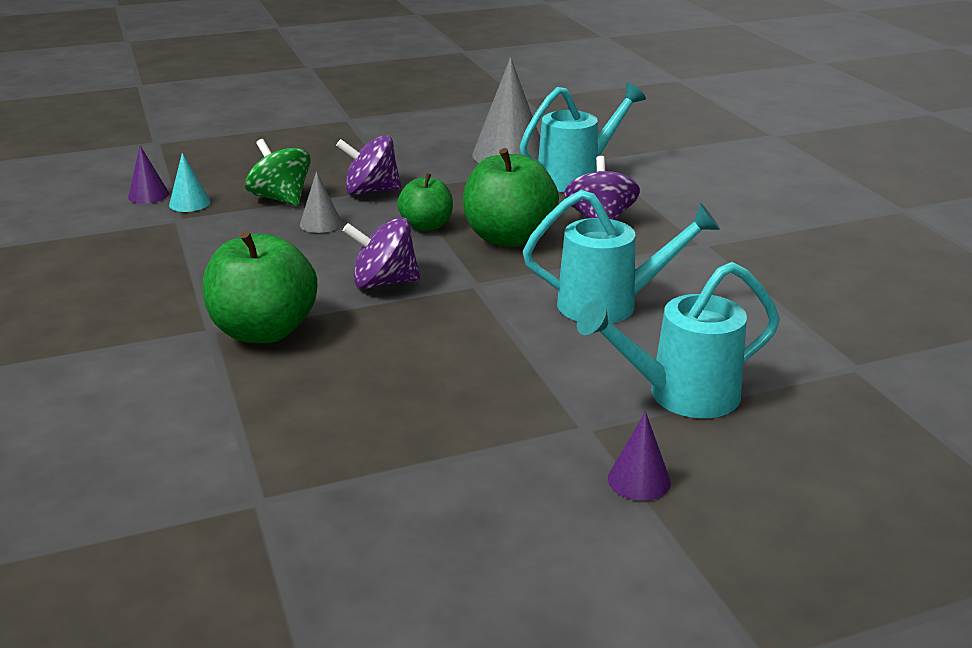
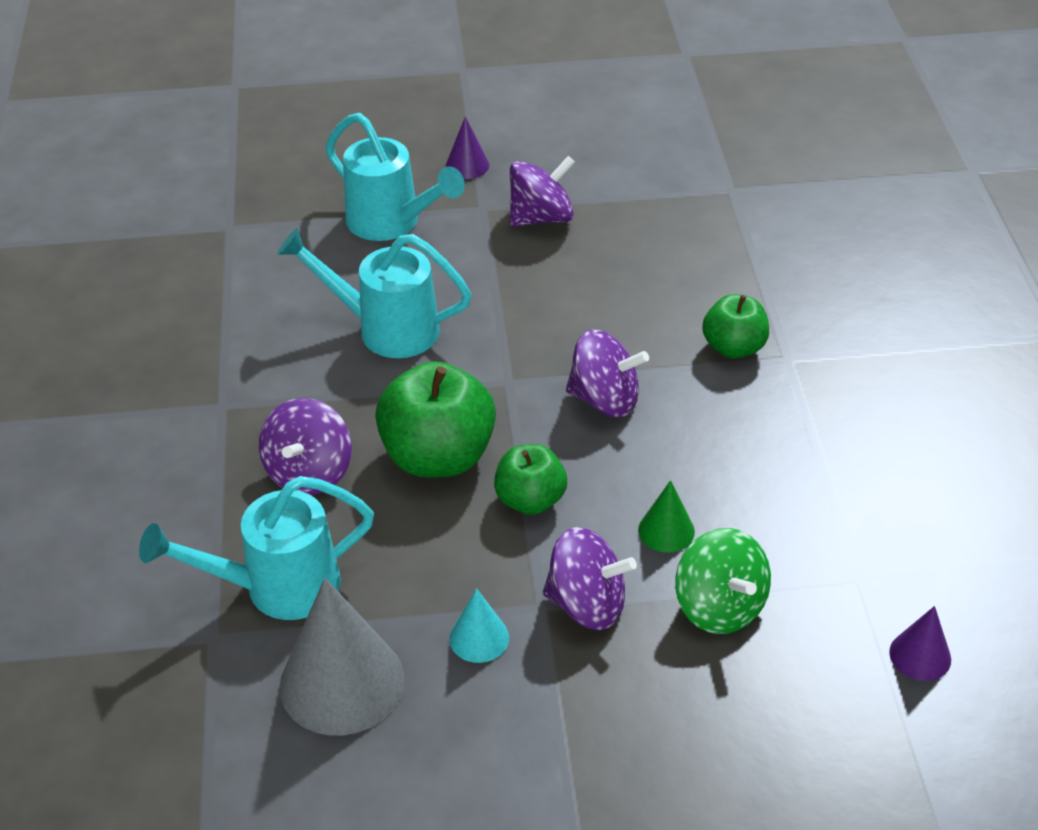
camera: 165 degrees left, 15 degrees up
turquoise cone [169,153,211,212] -> turquoise cone moved to [449,588,509,663]
green apple [202,231,317,343] -> green apple [702,294,769,359], size x0.60
grey cone [300,171,342,233] -> green cone [638,480,695,553]
turquoise watering can [577,262,780,418] -> turquoise watering can turned 45 degrees clockwise [326,113,465,241]
none -> purple spinning top [510,156,575,227]

